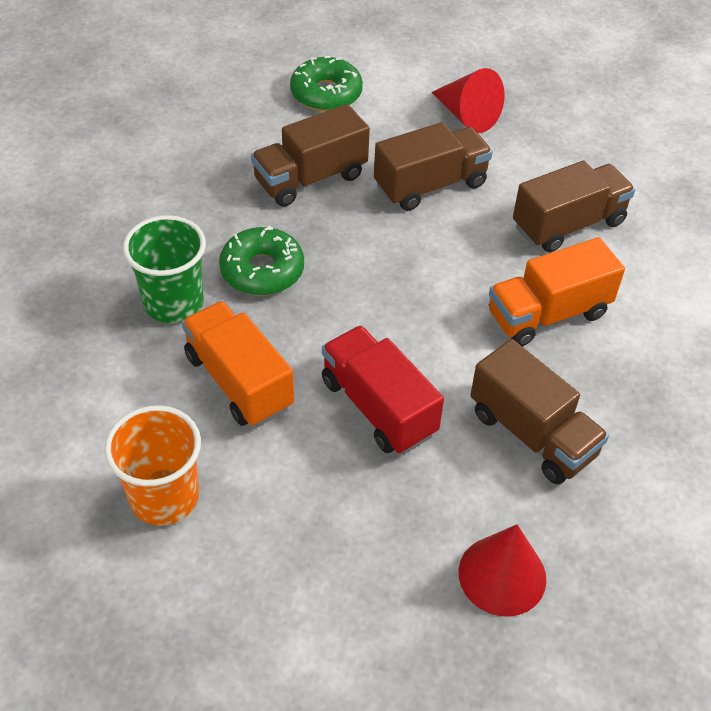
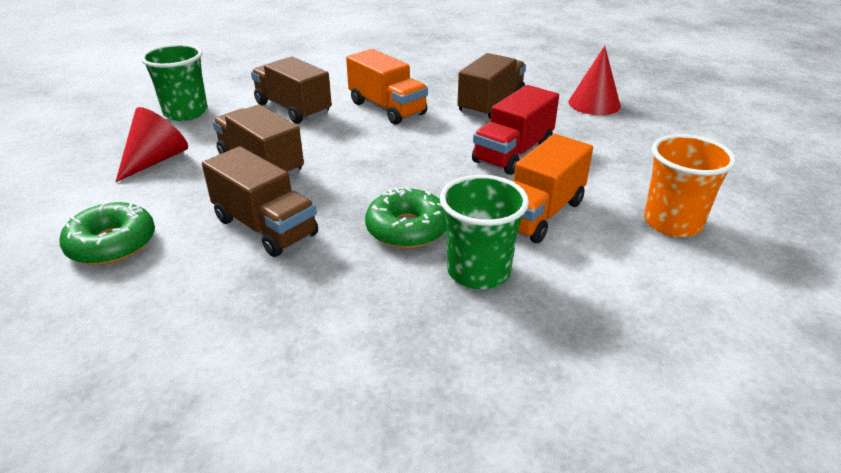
camera: 105 degrees left, 15 degrees down
none -> green cup [141,44,208,121]

